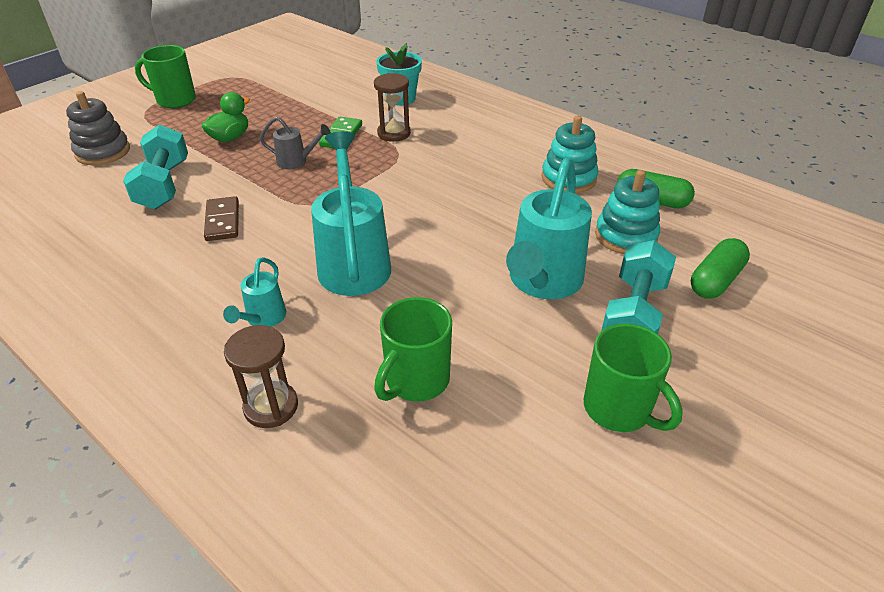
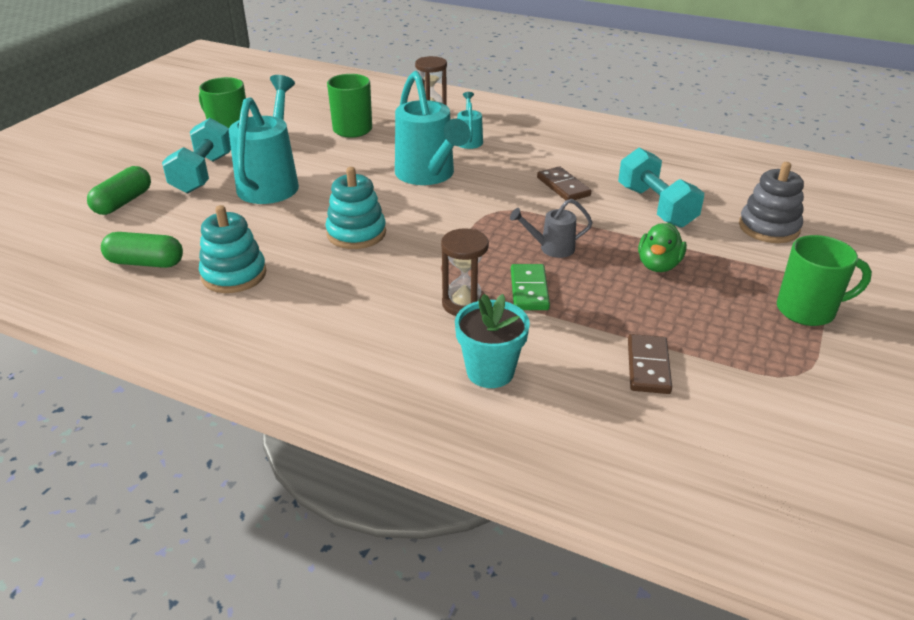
camera: 165 degrees right, 5 degrees down
turquoise stacking toy [595,170,660,254] -> turquoise stacking toy moved to [326,167,386,249]
none -> brown domino [628,334,672,394]

